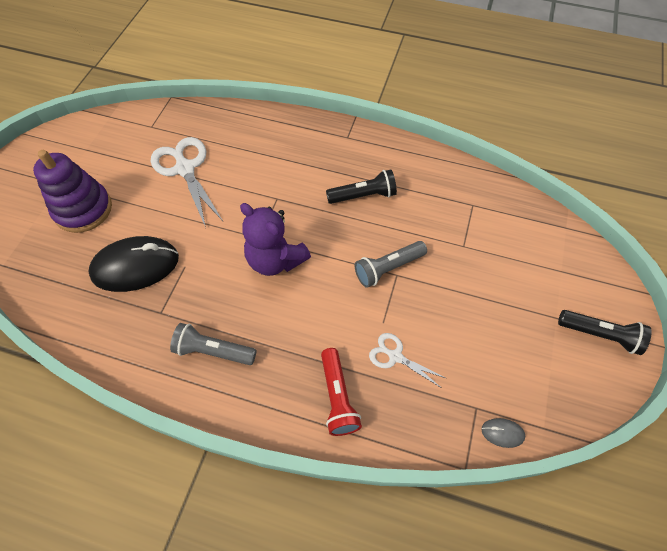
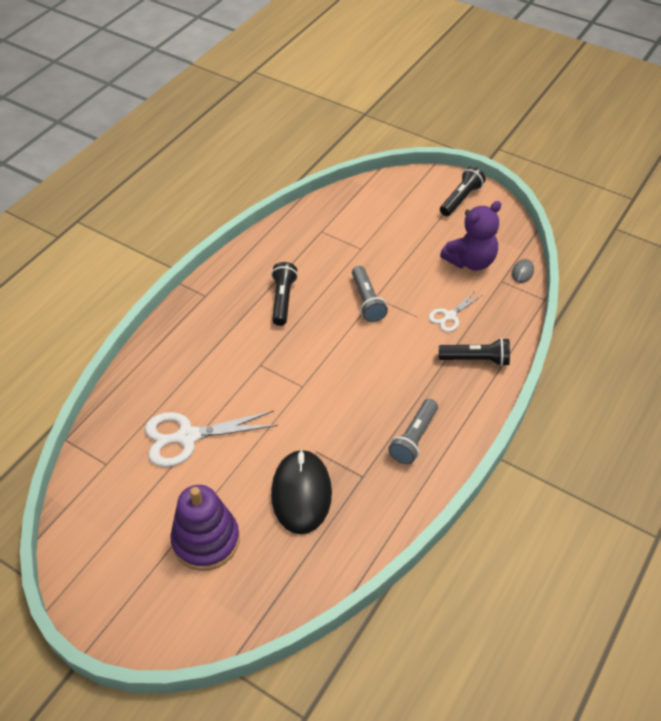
camera: 75 degrees left, 10 degrees down
purple teddy bear [240,203,311,276] -> purple teddy bear moved to [440,201,501,271]
red flashlight [321,348,362,436] -> black flashlight [439,338,510,366]

